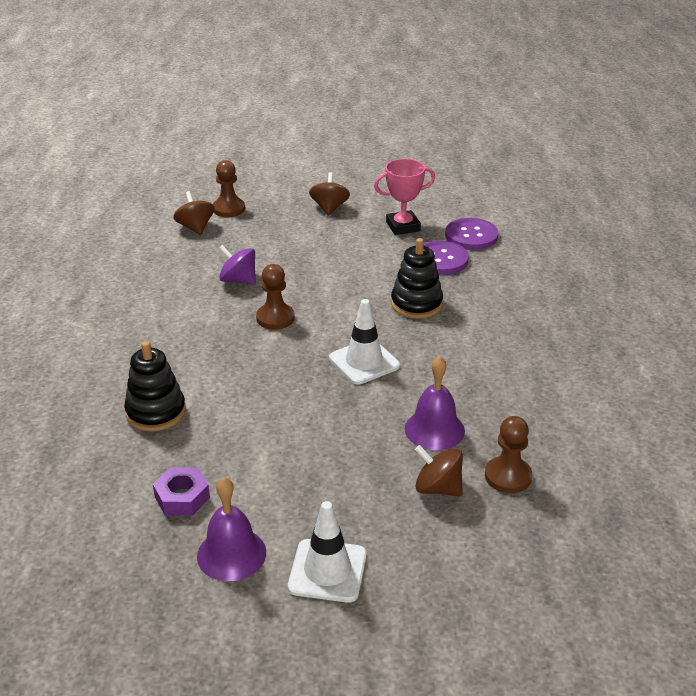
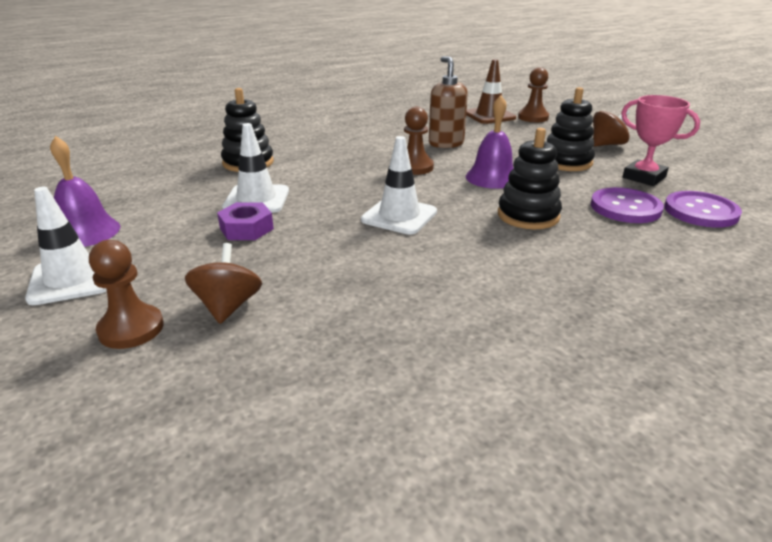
camera: 60 degrees right, 5 degrees down
purple nut [153,467,210,515] -> purple nut moved to [217,202,274,240]
brown spinning top [173,191,215,235] -> brown traffic cone [466,59,516,124]
purple spinning top [219,245,256,285] -> brown soap dispenser [429,56,468,148]
purple bell [405,356,465,450] -> purple bell moved to [466,95,514,189]
brown pawn [485,416,532,493] -> brown pawn moved to [89,240,164,349]
none -> white traffic cone [222,123,289,213]
none -> black stacking toy [547,87,595,171]

